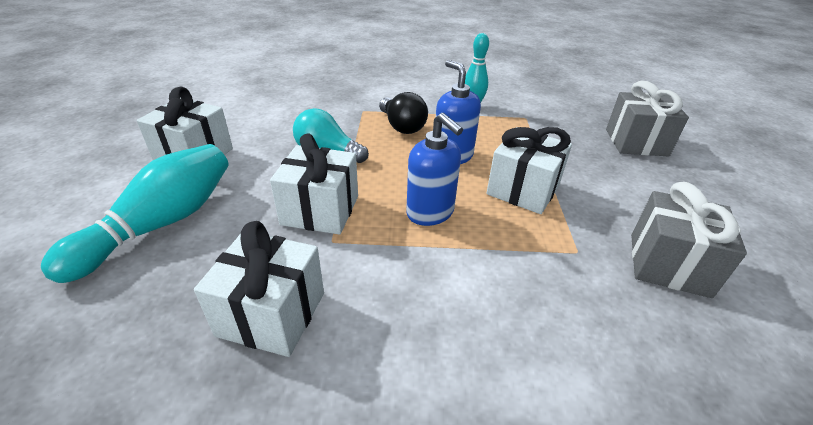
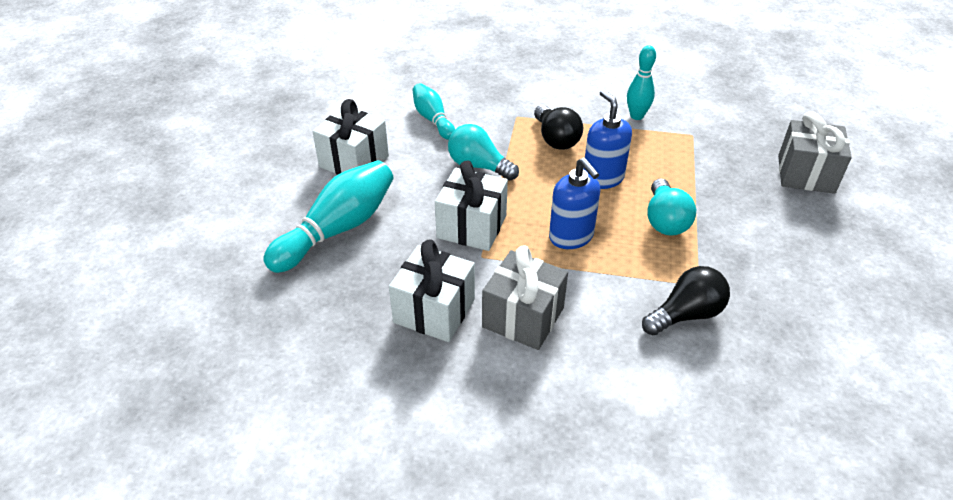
camera: 10 degrees right, 5 degrees up
white gift [486,127,572,214] -> turquoise light bulb [647,179,696,236]
grey gift [631,182,747,298] -> grey gift moved to [482,245,568,350]
none -> turquoise bowling pin [412,83,455,140]
none -> black light bulb [642,266,730,335]

